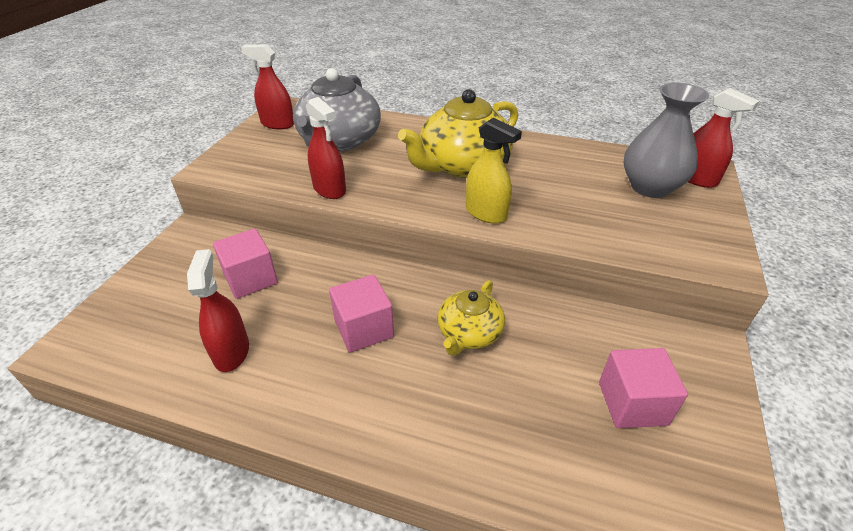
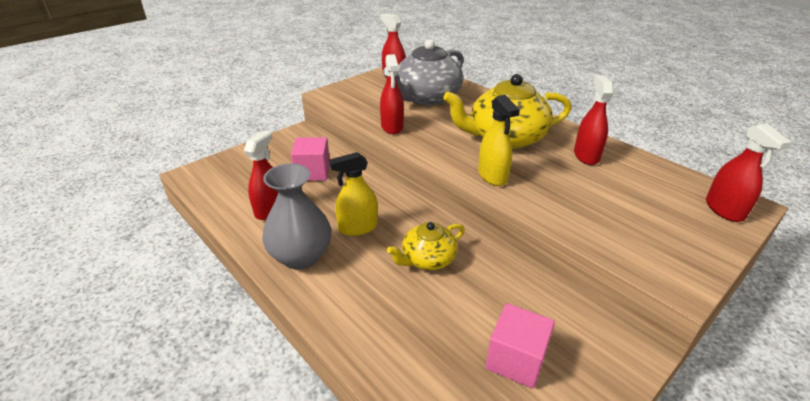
camera: 30 degrees right, 5 degrees down
pink cube [329,275,394,352] -> yellow spray bottle [329,152,378,236]
grey vase [623,83,710,198] -> grey vase moved to [262,163,331,270]
none -> red spray bottle [574,75,614,165]

